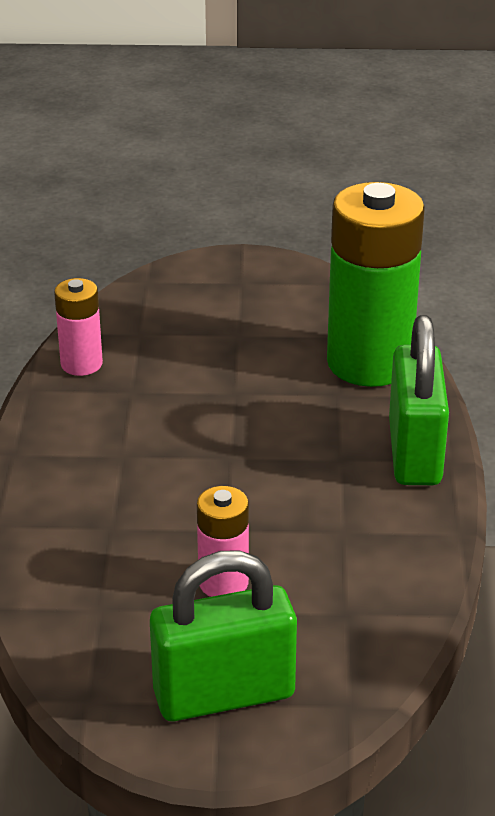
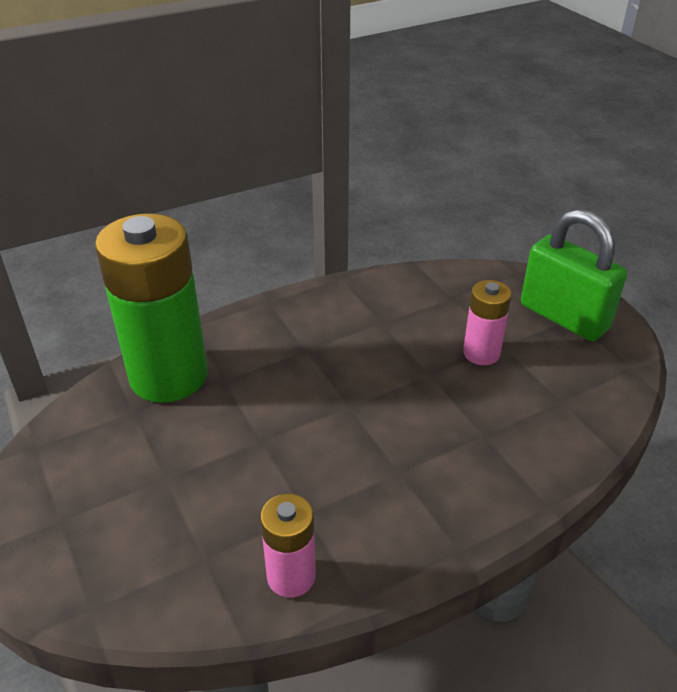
camera: 120 degrees left, 5 degrees up
green padlock [389,315,449,485] -> none

